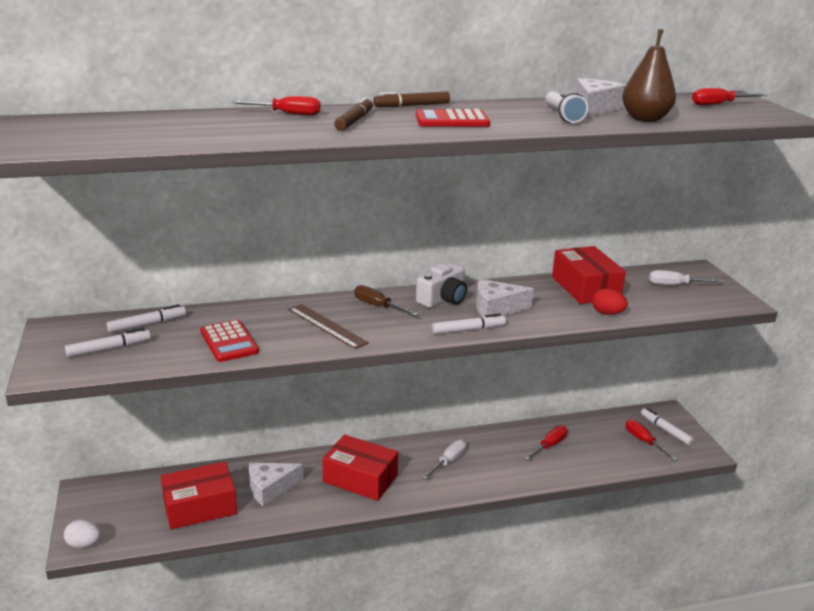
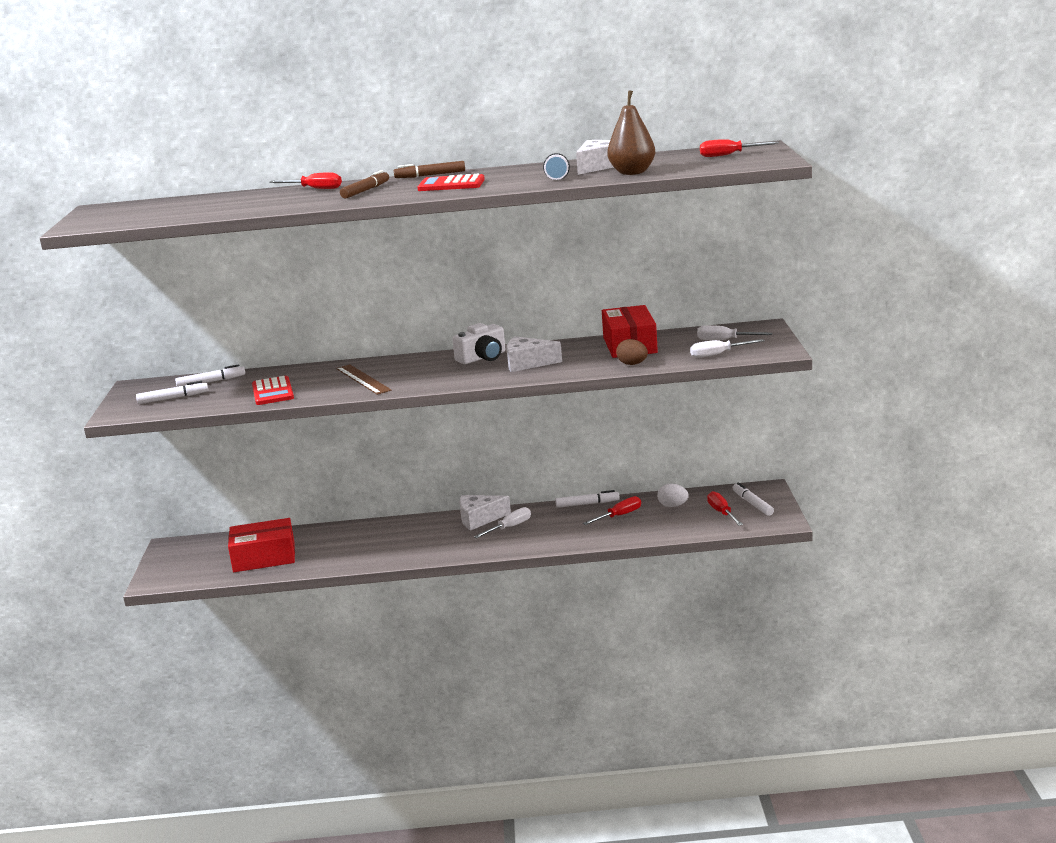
camera: 15 degrees right, 5 degrees down
white egg [64,520,101,548] -> white egg moved to [657,484,689,507]
white cheese [249,463,303,506] -> white cheese moved to [460,495,511,531]
red box [322,434,398,501] -> none
brown screwdriver [354,285,418,316] -> none
white marker [432,313,506,334] -> white marker moved to [555,490,620,508]
red egg [592,288,628,315] -> brown egg [616,339,648,365]
none -> white screwdriver [690,339,765,358]

